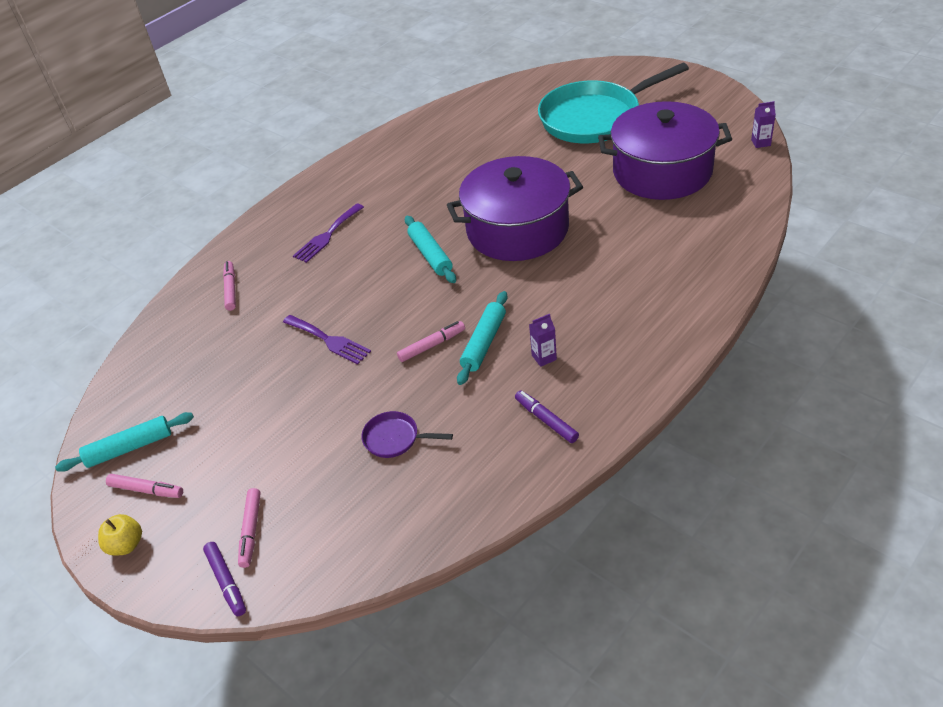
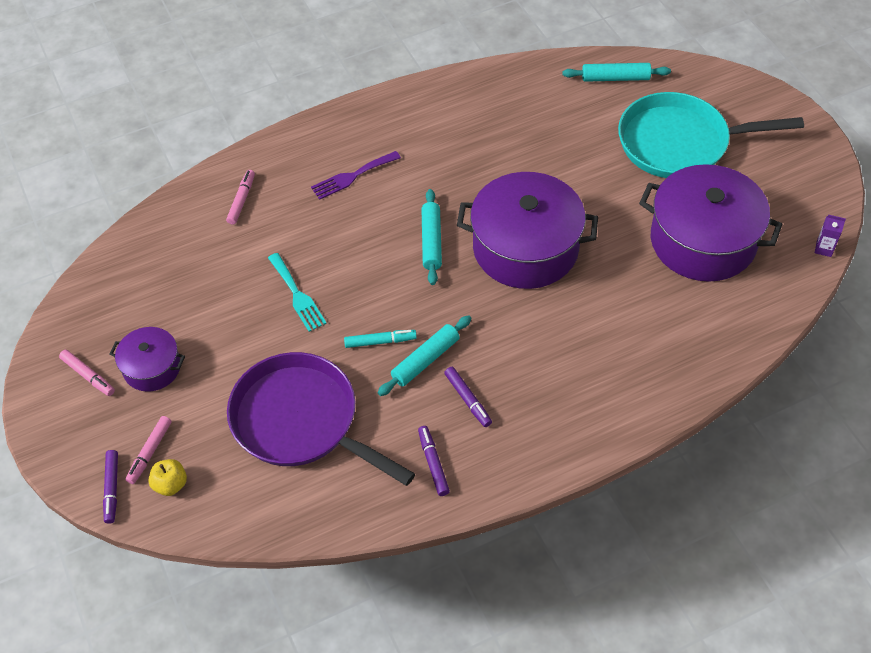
camera: 20 degrees right, 10 degrees up
turquoise rolling pin [55,412,194,472] -> turquoise rolling pin moved to [562,63,671,82]
yellow apple [98,514,142,555] -> yellow apple moved to [148,459,187,496]
purple fork [283,315,371,364] -> turquoise fork [268,253,327,332]
purple pan [361,411,453,458] -> purple pan [227,352,415,486], size x2.45
pink marker [397,321,465,362] -> turquoise marker [344,330,417,348]
purple carton [529,314,557,367] -> purple marker [444,367,492,427]
none -> purple pot [109,327,185,392]

